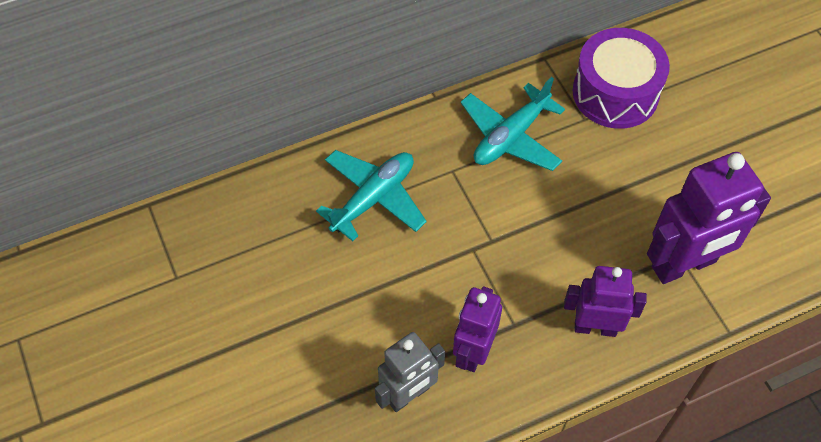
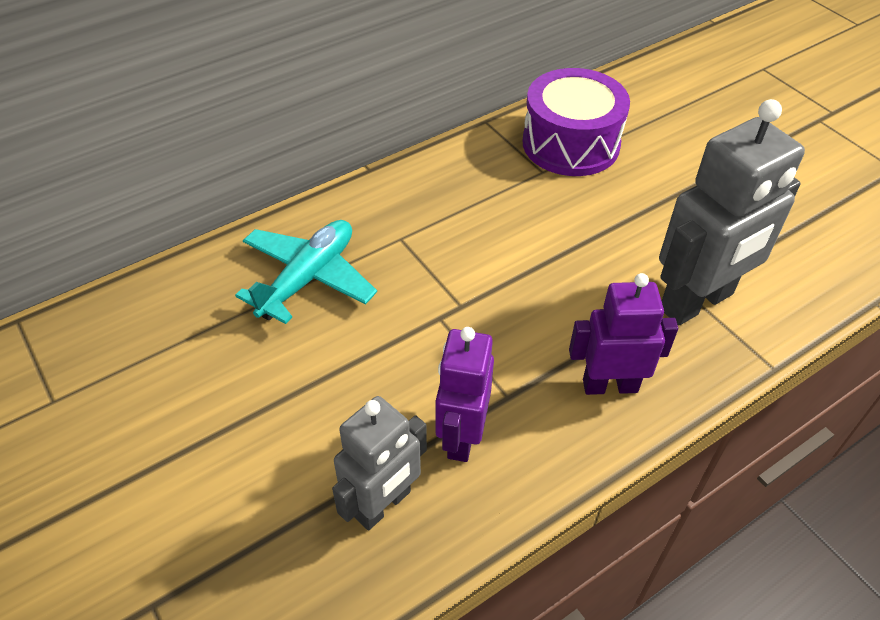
camera: 10 degrees left, 10 degrees down
turquoise plane [461,77,565,171] -> none
purple robot [647,152,771,284] -> grey robot [659,99,805,326]

